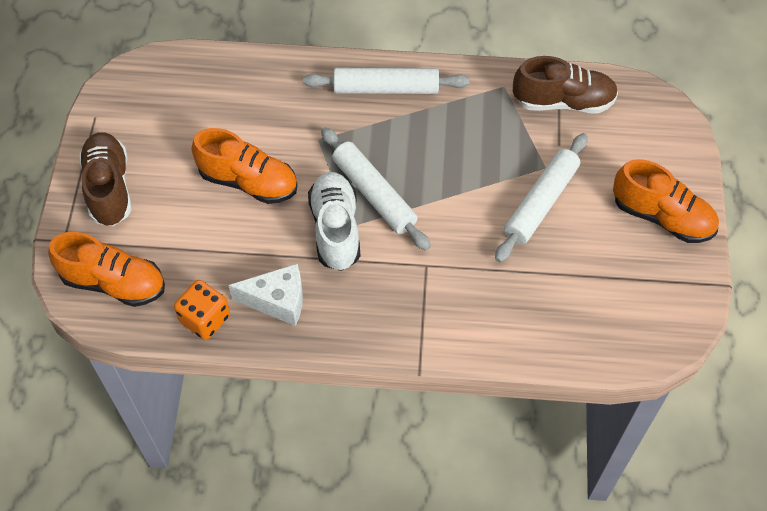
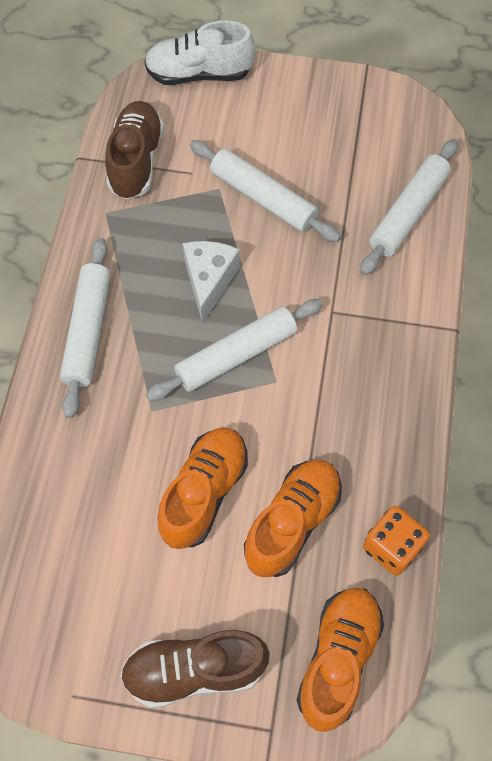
camera: 85 degrees left, 5 degrees up
white cheese [228,264,303,326] -> white cheese moved to [183,241,240,324]
white shoe [308,172,360,271] -> white shoe moved to [144,20,256,85]
orange shoe [613,159,719,243] -> orange shoe moved to [244,460,342,577]
none -> white rolling pin [360,139,458,276]

